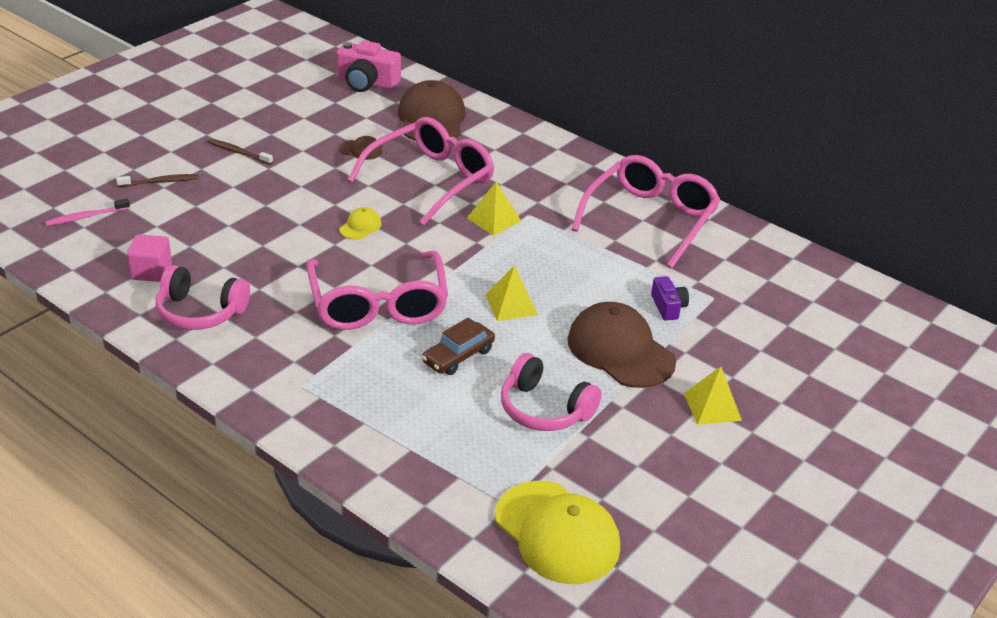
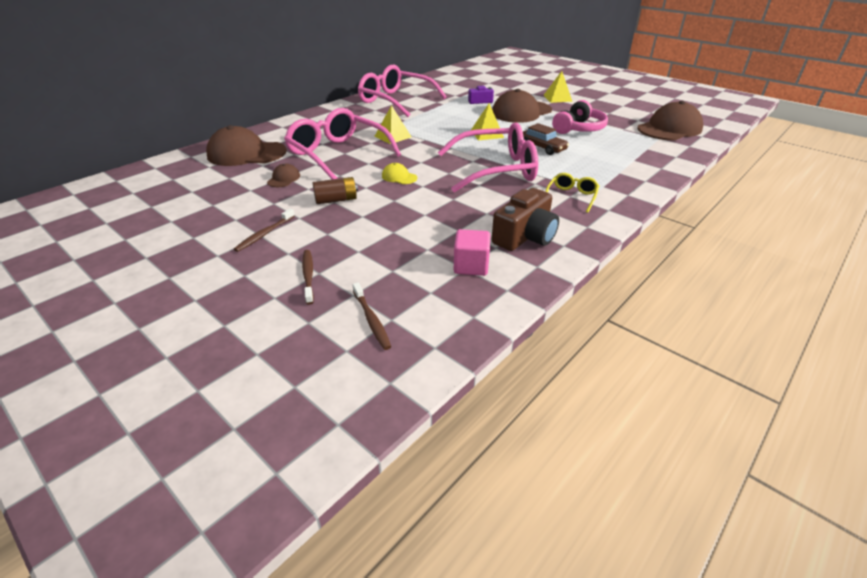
camera: 85 degrees left, 0 degrees up
pink toothbrush [45,199,130,226] -> brown toothbrush [352,283,391,350]
pink headphones [156,265,250,330] -> brown camera [492,188,559,251]
pink camera [337,41,401,92] -> none
yellow cap [495,481,620,584] -> brown cap [638,101,703,140]
none -> brown battery [313,177,358,204]
none -> yellow glasses [545,173,599,213]

